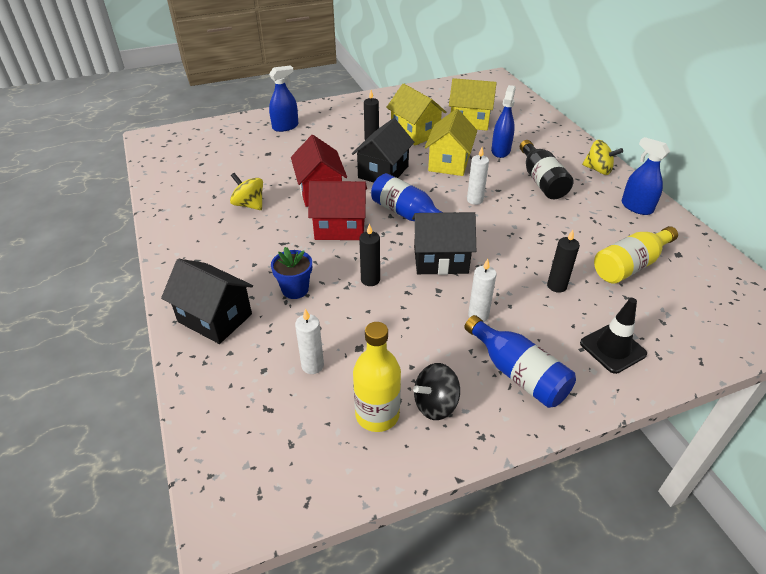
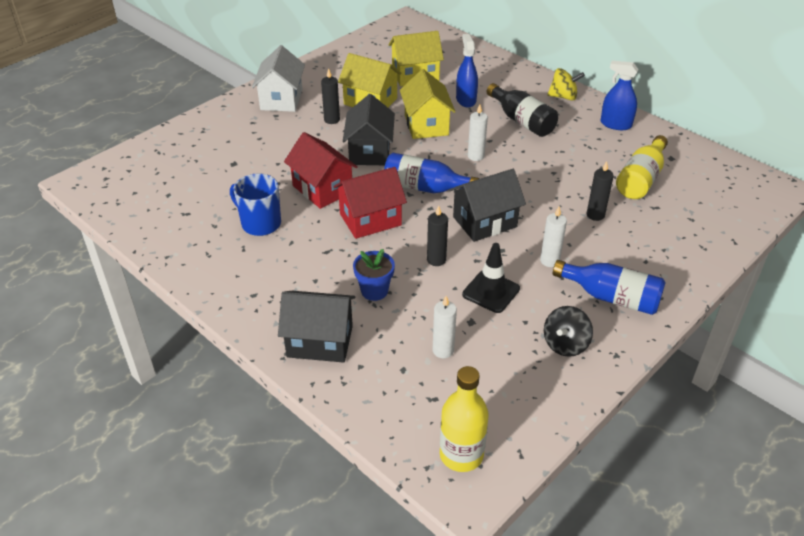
camera: 25 degrees left, 0 degrees up
yellow spinning top [230,173,263,210] -> blue mug [230,174,281,236]
blue spray bottle [269,65,298,132] -> none
yellow bottle [353,322,401,432] -> yellow bottle moved to [440,366,488,472]
black traffic cone [580,298,647,374] -> black traffic cone moved to [462,243,520,313]
none -> white house [252,45,305,112]

